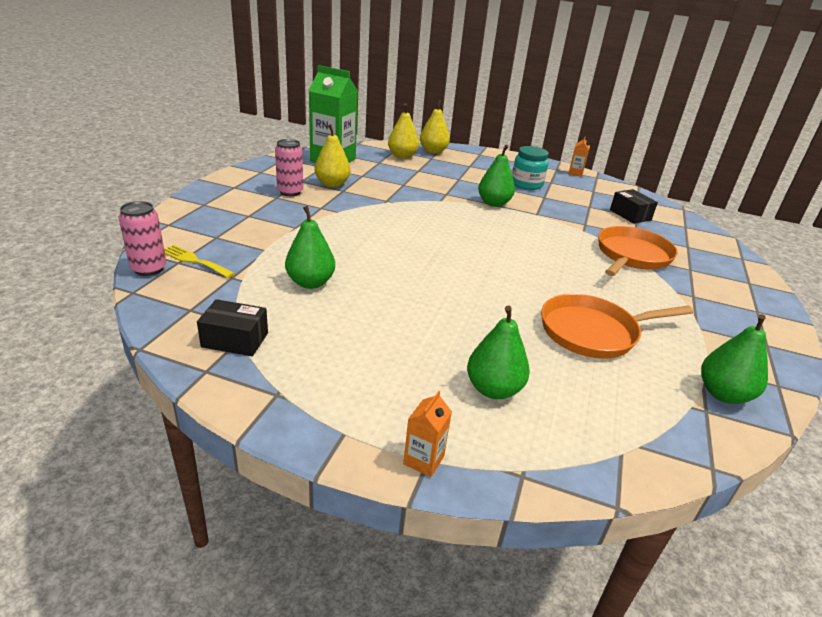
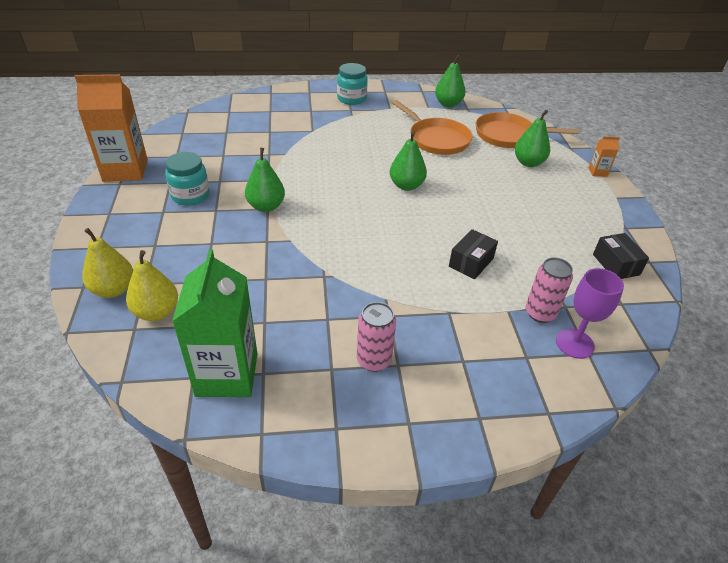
camera: 115 degrees left, 10 degrees up
pink can [119,201,166,276] -> pink can moved to [526,257,573,323]
yellow fork [164,245,235,278] -> purple goblet [556,268,624,359]
green pear [285,206,335,289] -> green pear moved to [390,131,427,191]
yellow pear [314,124,351,187] -> none
orange carton [568,137,590,177] -> orange carton [75,74,148,182], size x2.35
orange pan [598,226,678,276] -> orange pan moved to [475,112,579,148]
black box [610,189,658,224] -> black box moved to [449,229,498,279]
none -> turquoise jar [337,63,368,105]

